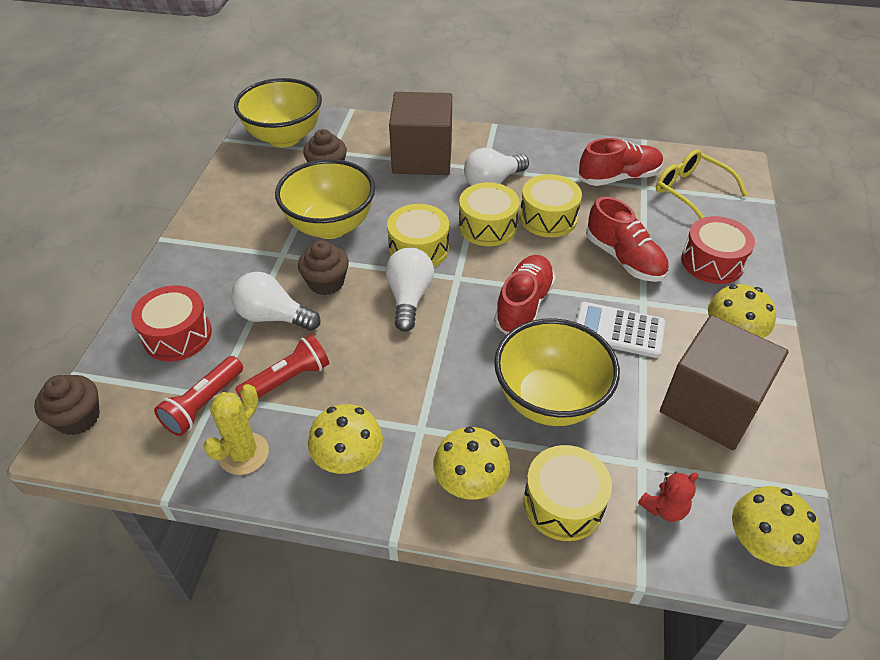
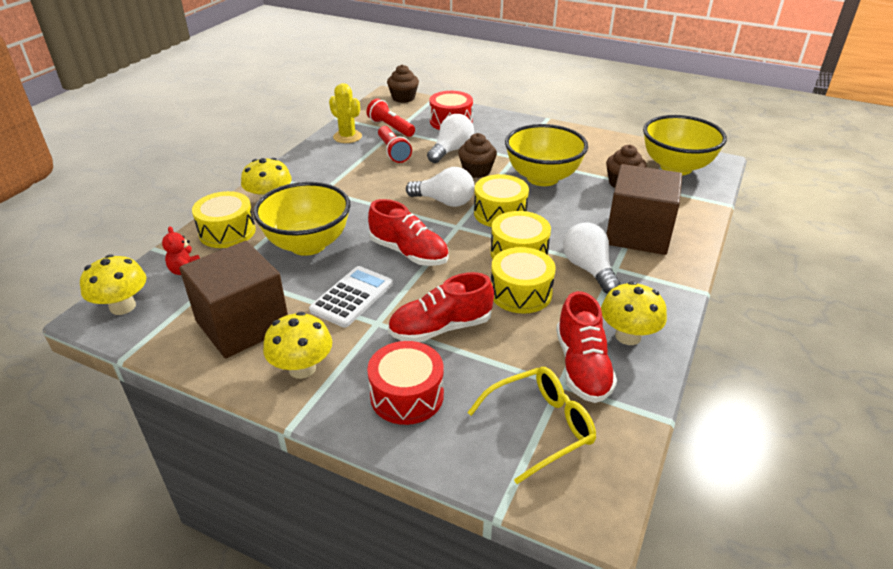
camera: 105 degrees right, 10 degrees down
yellow mushroom [308,404,383,474] -> yellow mushroom moved to [601,281,667,345]

